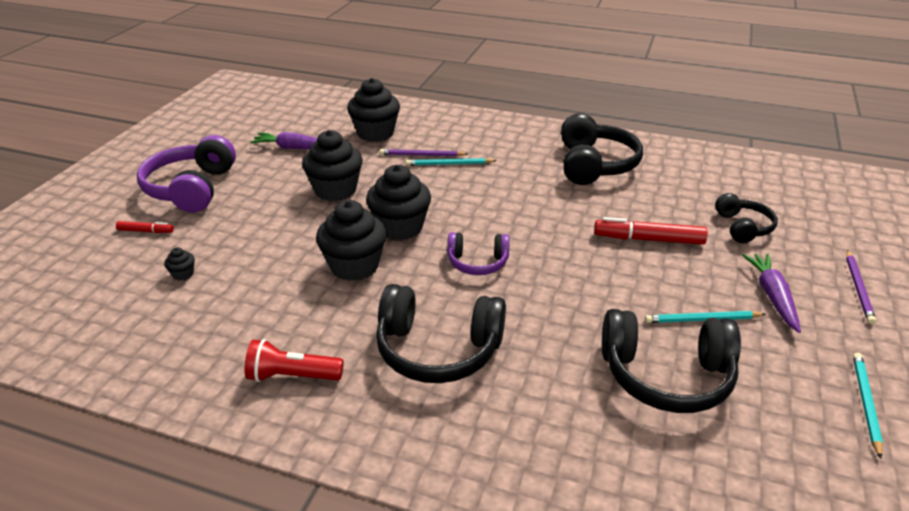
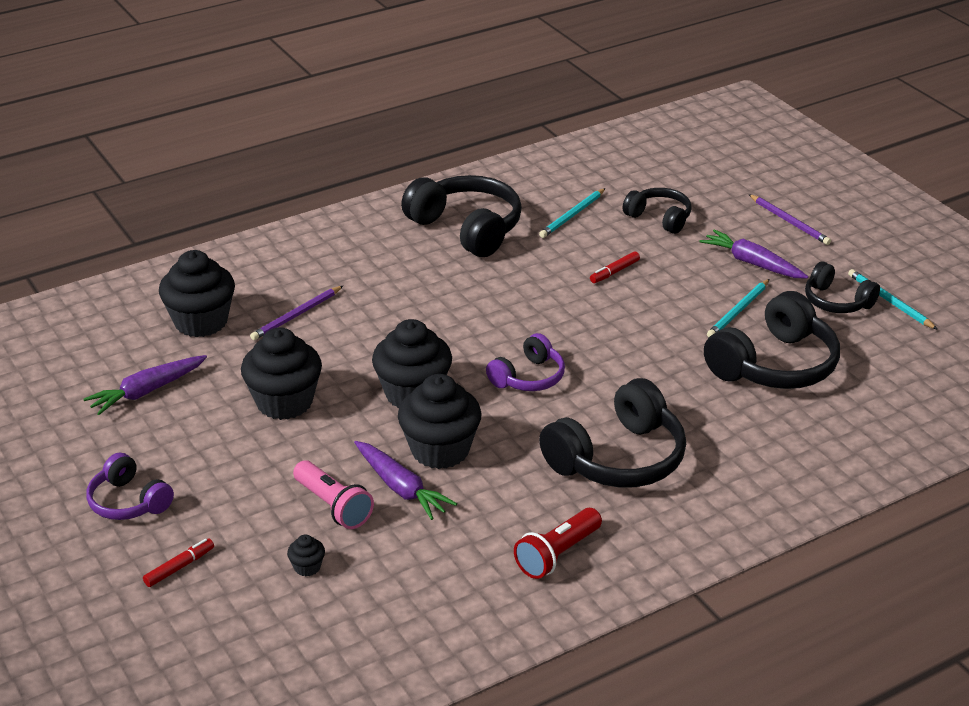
camera: 50 degrees left, 0 degrees up
purple headphones [137,135,236,213] -> purple headphones [86,453,174,520], size x0.58
turquoise pencil [406,158,497,166] -> turquoise pencil moved to [539,188,606,238]
red marker [594,217,708,245] -> red marker [590,251,640,283], size x0.53
none -> pink flashlight [293,460,374,529]
none -> purple carrot [354,441,457,520]
none -> black headphones [805,261,880,313]

